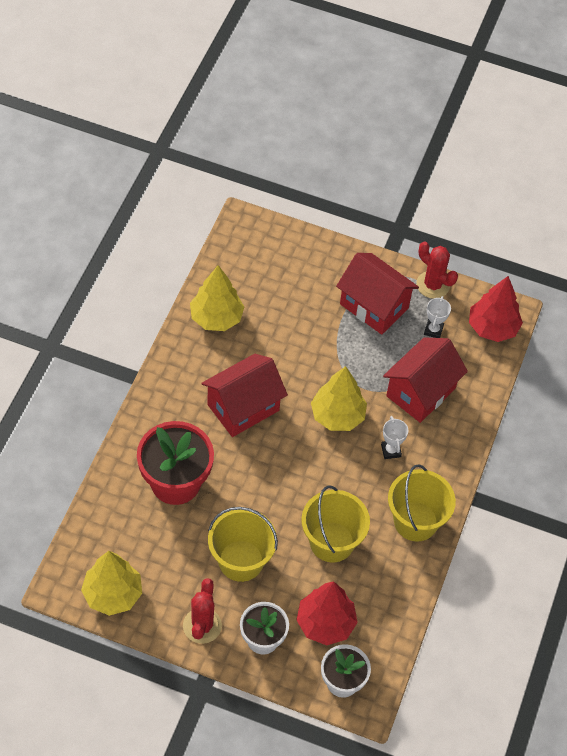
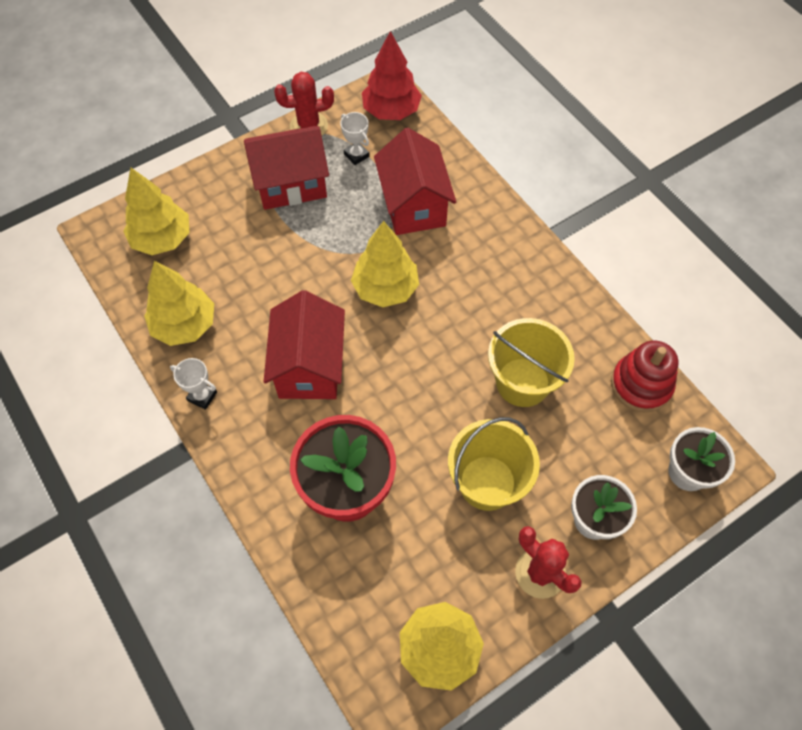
camera: 50 degrees left, 5 degrees up
red tree [296,581,358,645] -> none
white trophy [381,416,408,459] -> white trophy moved to [170,358,217,410]
yellow bucket [388,464,456,542] -> none
none -> yellow tree [123,168,189,255]
none -> red stacking toy [611,340,678,412]

